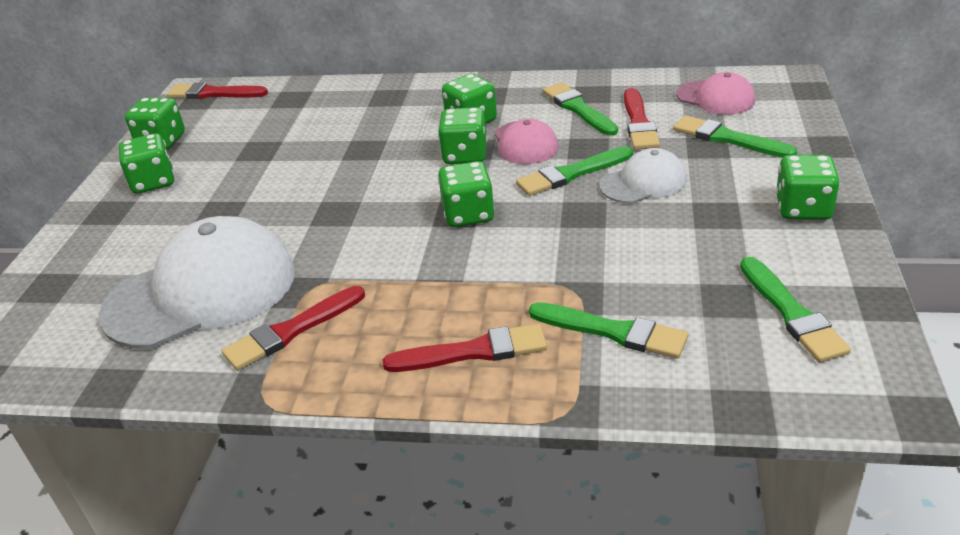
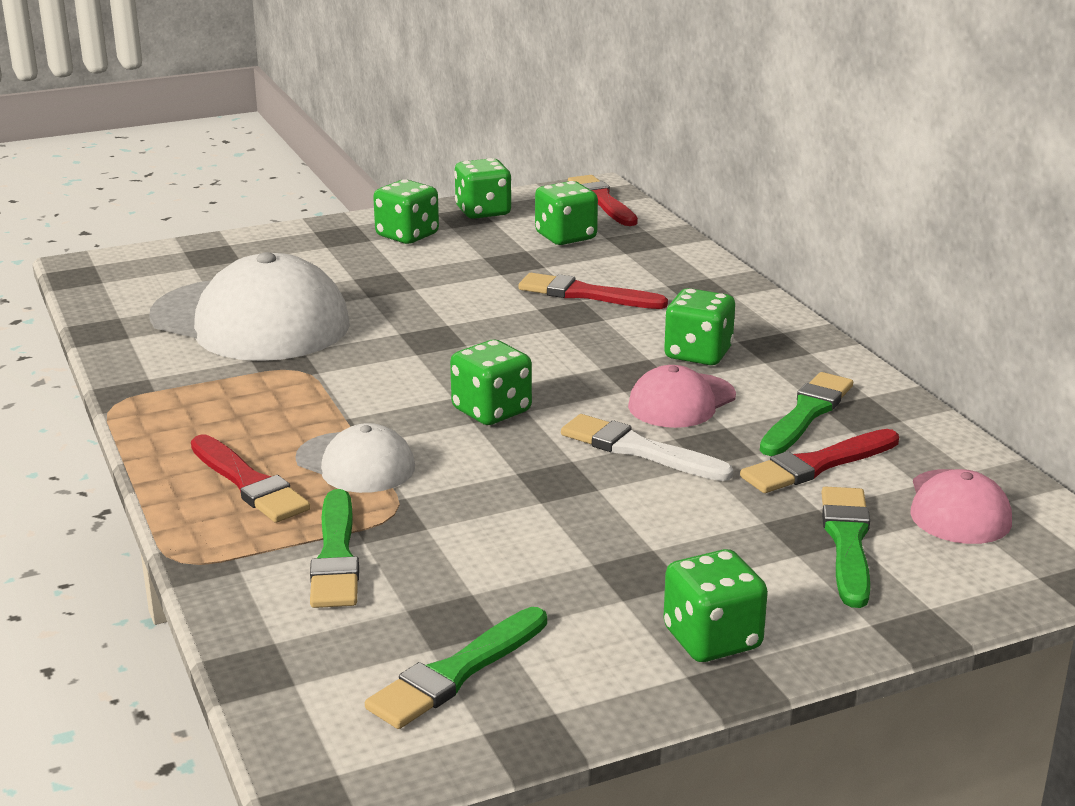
camera: 55 degrees right, 10 degrees down
red brush [222,286,365,371] -> red brush moved to [518,273,668,309]
green dice [438,107,488,164] -> green dice moved to [535,181,598,245]
green brush [516,146,633,196] -> white brush [561,414,733,481]
white cap [599,148,687,204] -> white cap moved to [296,423,415,493]

